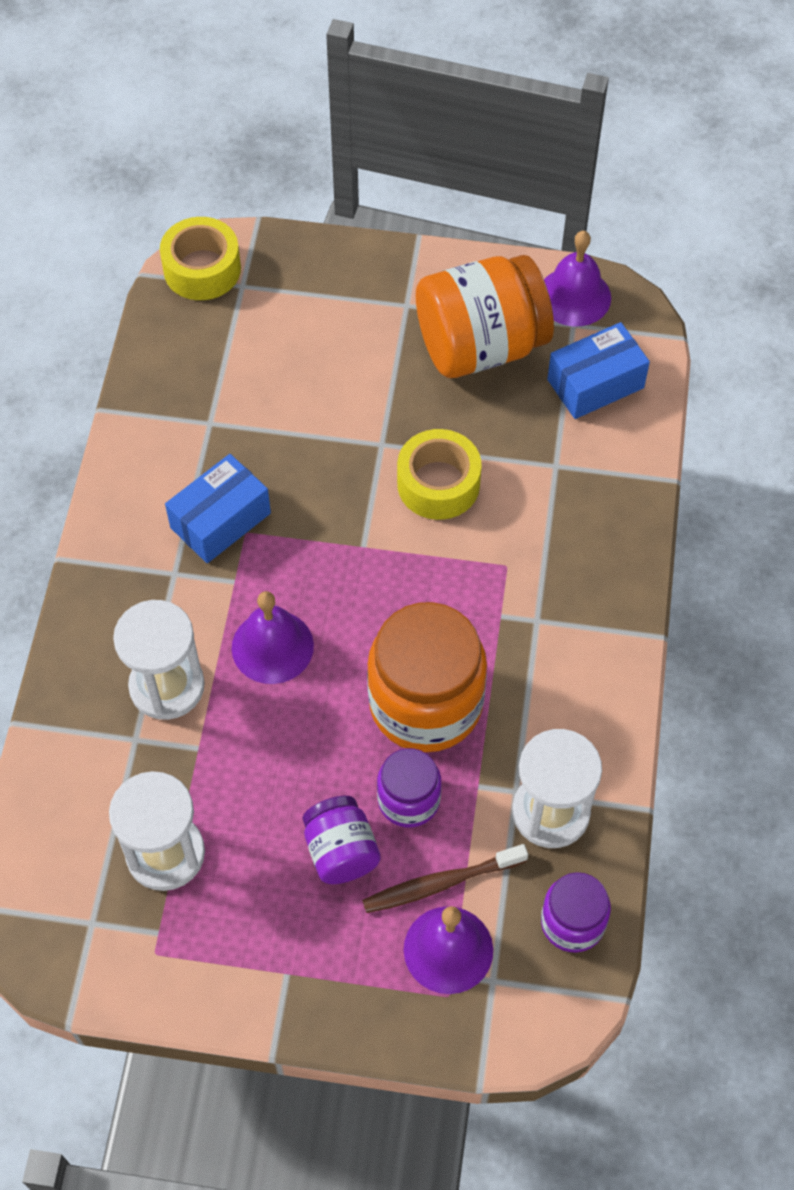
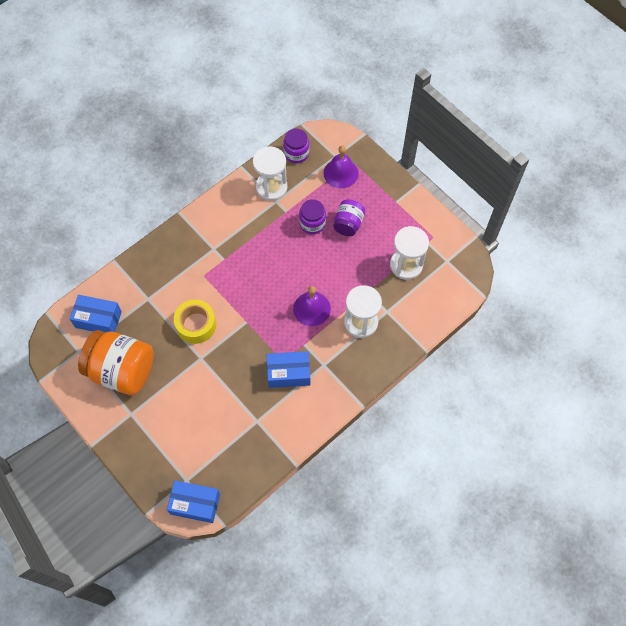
camera: 140 degrees left, 5 degrees up
yellow tape [160,217,241,300] -> blue box [167,480,220,523]
brown toothbrush [362,844,528,913] -> none
orange jar [367,602,487,752] -> none
purple bell [544,231,611,326] -> none

